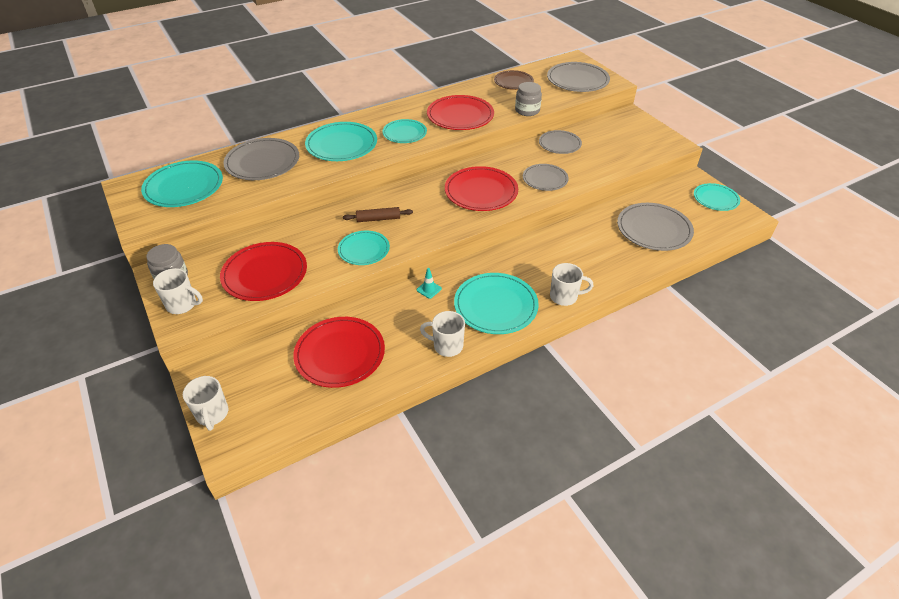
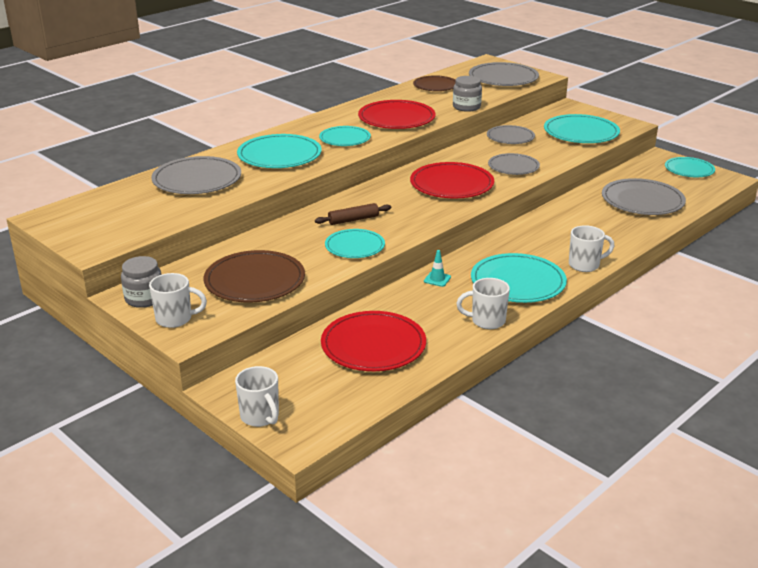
camera: 15 degrees left, 15 degrees down
turquoise plate [141,161,223,207] -> turquoise plate moved to [544,114,620,143]
red plate [220,242,307,301] -> brown plate [204,250,305,302]

